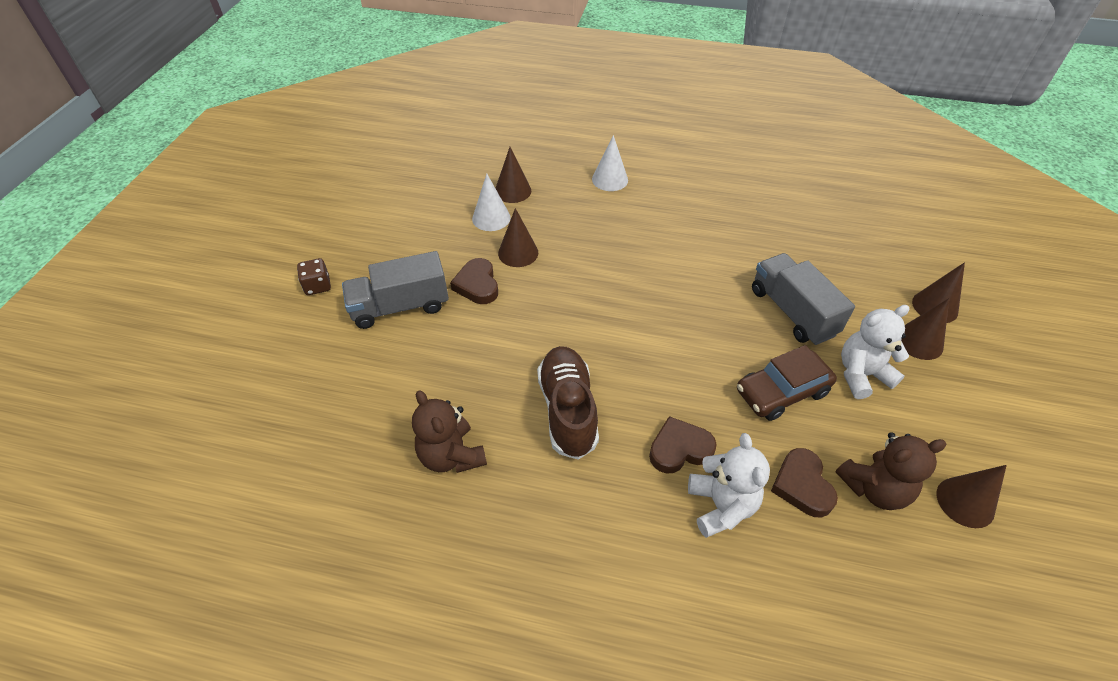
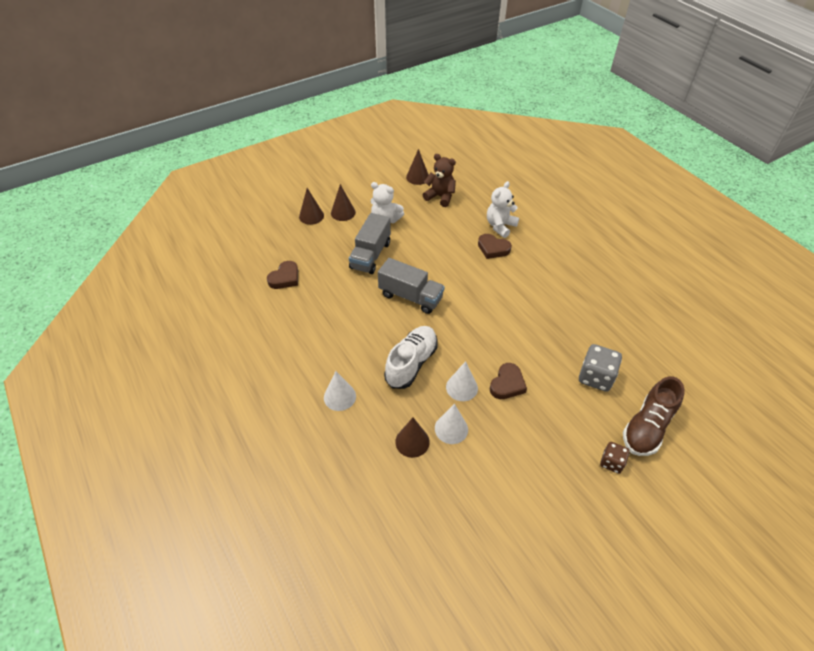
camera: 135 degrees left, 0 degrees up
grey truck [342,251,449,329] -> grey truck moved to [378,258,445,314]
brown teddy bear [412,390,487,473] -> none
brown cone [498,208,538,267] -> white cone [446,361,478,401]
brown shoe [537,346,599,460] -> brown shoe moved to [623,376,684,456]
brown car [737,345,837,421] -> none
brown heart [771,448,838,517] -> brown heart moved to [267,261,298,289]
none -> white shoe [384,326,438,389]
none -> grey dice [579,344,622,392]

